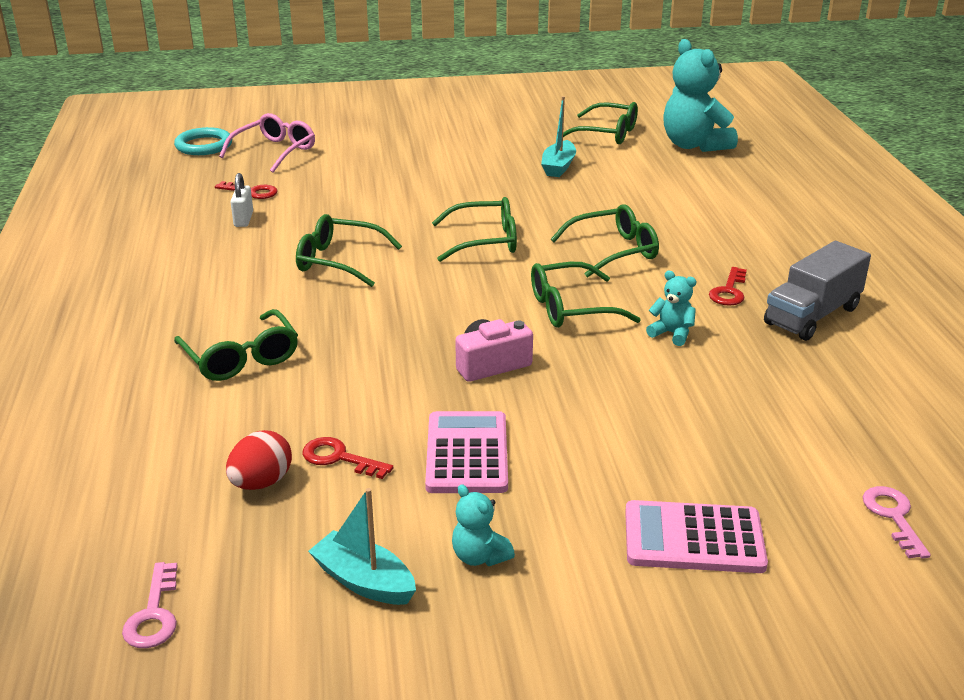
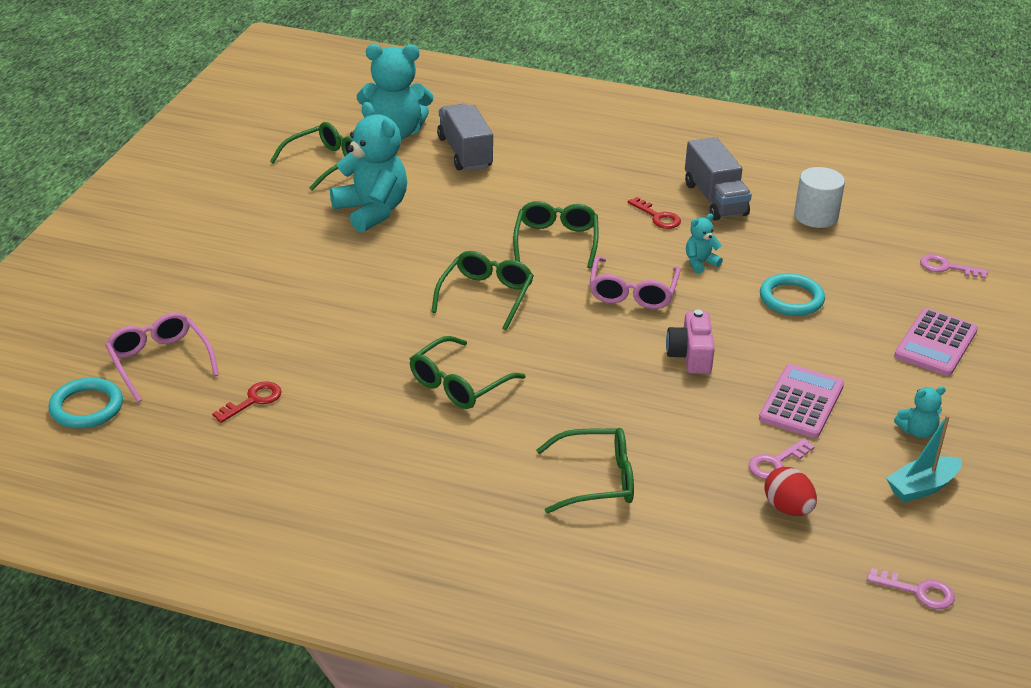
camera: 65 degrees left, 5 degrees up
white padlock [231,173,253,227] -> none
red key [303,437,394,479] -> pink key [749,438,815,479]
pink calculator [425,411,508,493] -> pink calculator turned 90 degrees clockwise [759,364,844,438]
green glasses [531,262,641,328] -> pink glasses [590,256,680,309]
turquoise boat [541,96,576,177] -> turquoise teddy bear [330,102,407,232]
none -> grey truck [437,104,493,171]
none -> turquoise ring [760,273,825,316]
none -> white cylinder [794,167,845,228]

